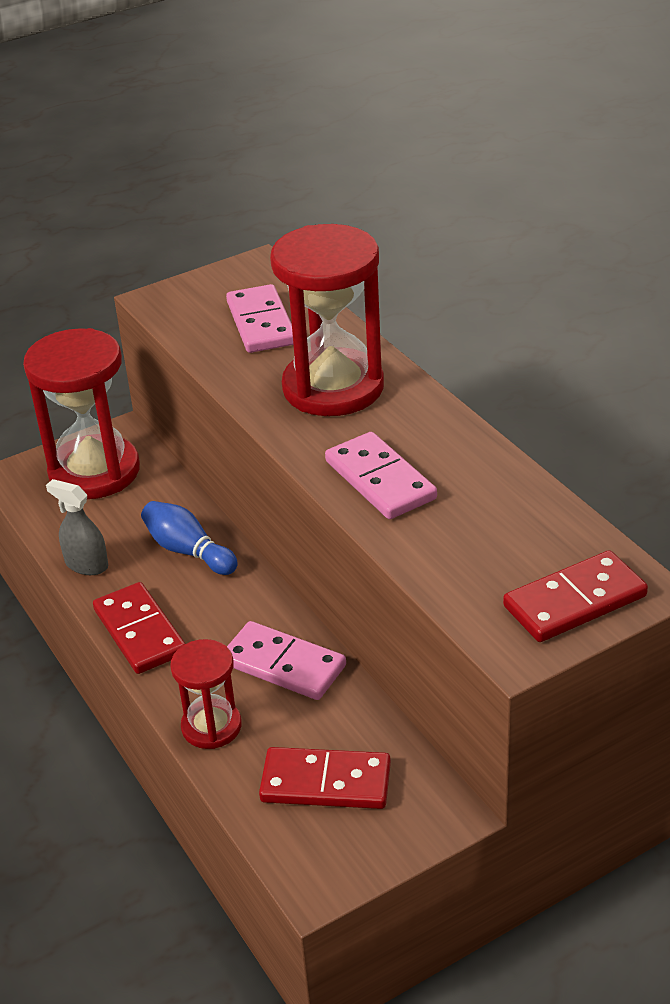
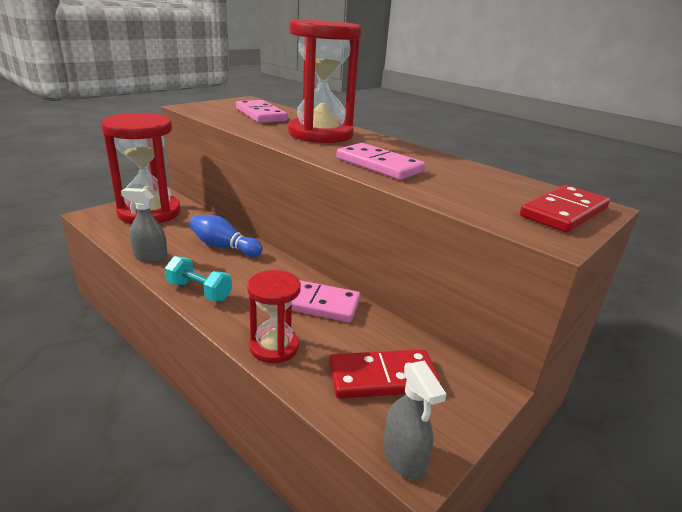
camera: 20 degrees left, 10 degrees down
red domino [93,582,185,674] -> turquoise dumbbell [165,256,232,301]
none -> grey spray bottle [383,361,446,480]

